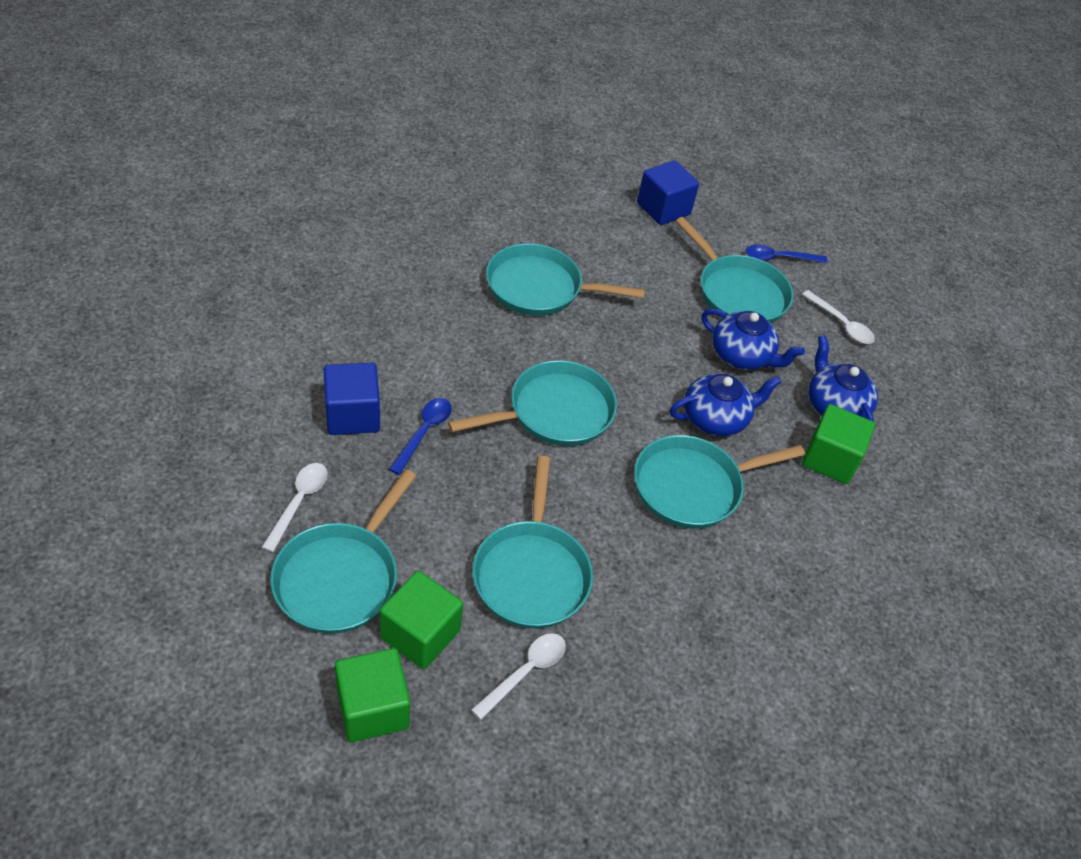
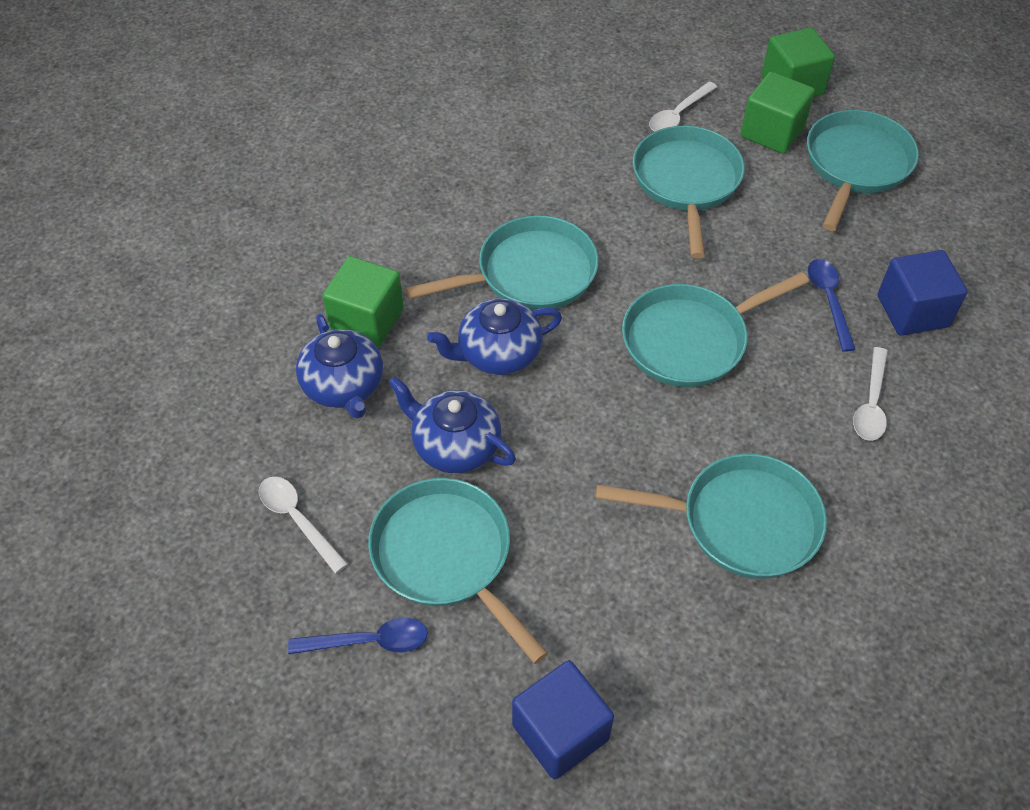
camera: 175 degrees left, 5 degrees up
white spoon [261,463,328,552] -> white spoon moved to [853,347,888,441]
blue spoon [389,398,452,475] -> blue spoon turned 150 degrees clockwise [808,259,856,352]

